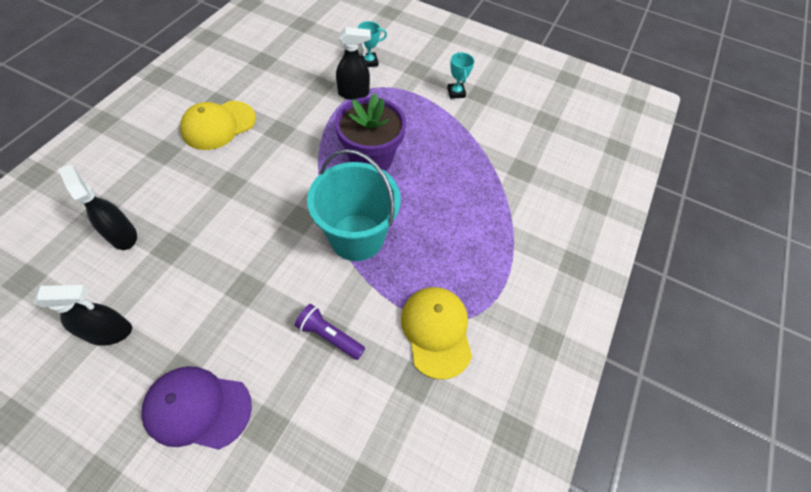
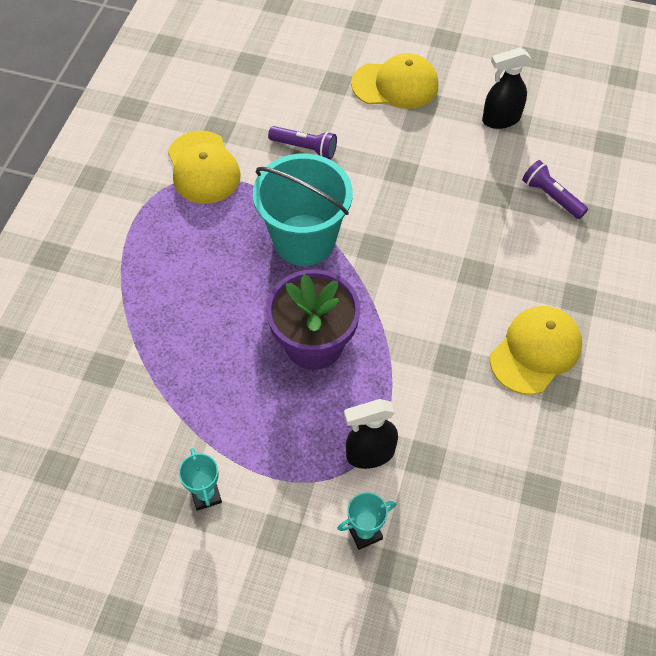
camera: 175 degrees right, 0 degrees up
black spray bottle [58,164,137,250] -> purple flashlight [522,160,588,219]
purple cap [142,366,252,450] -> yellow cap [351,53,438,109]

